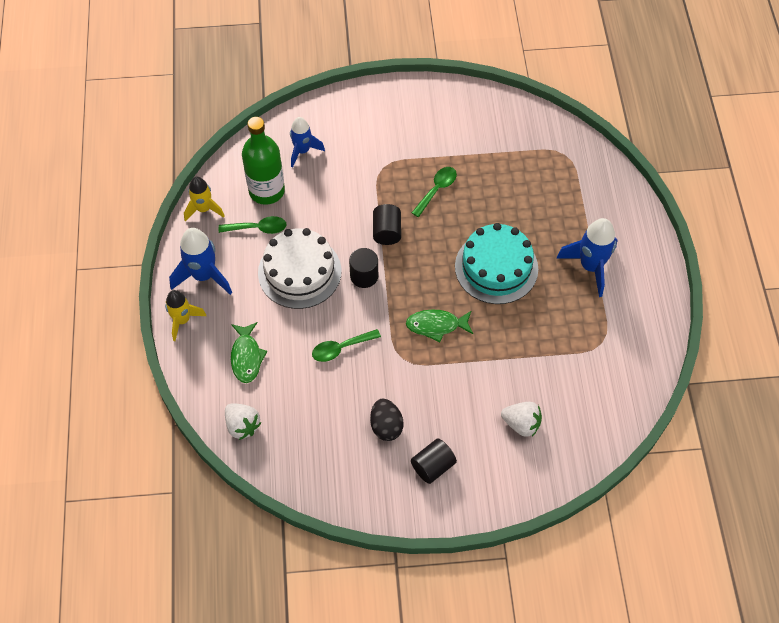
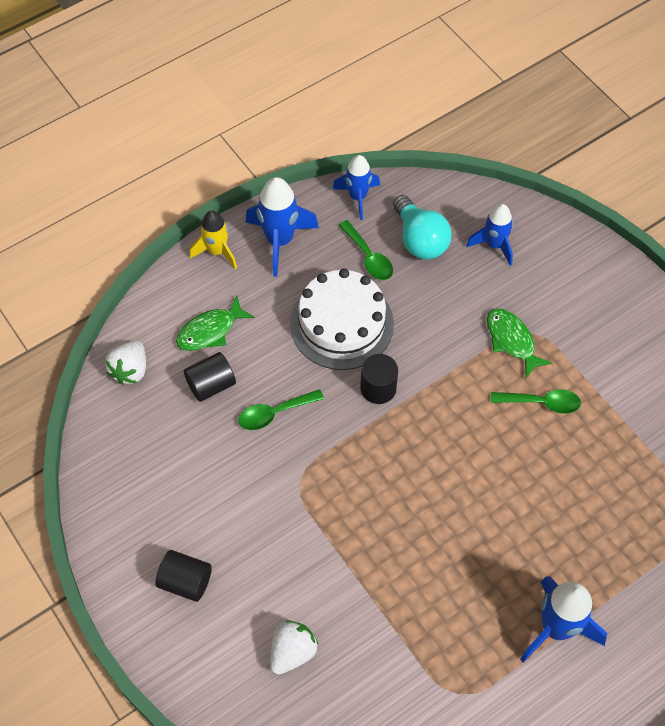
camera: 60 degrees right, 0 degrees up
yellow rocket [184,177,225,222] -> blue rocket [332,155,380,220]
green bottle [242,117,285,205] -> turquoise light bulb [393,195,452,259]
green spoon [312,329,381,362] -> green spoon turned 60 degrees counterclockwise [238,389,324,430]
black egg [370,399,404,441] -> none
black cylinder [373,204,401,245] -> black cylinder moved to [184,352,236,402]
green fish [406,309,473,342] -> green fish moved to [487,308,552,378]
turquoise cake [455,223,538,304] -> none
white strawberry [501,402,542,437] -> white strawberry turned 135 degrees counterclockwise [270,620,318,675]

